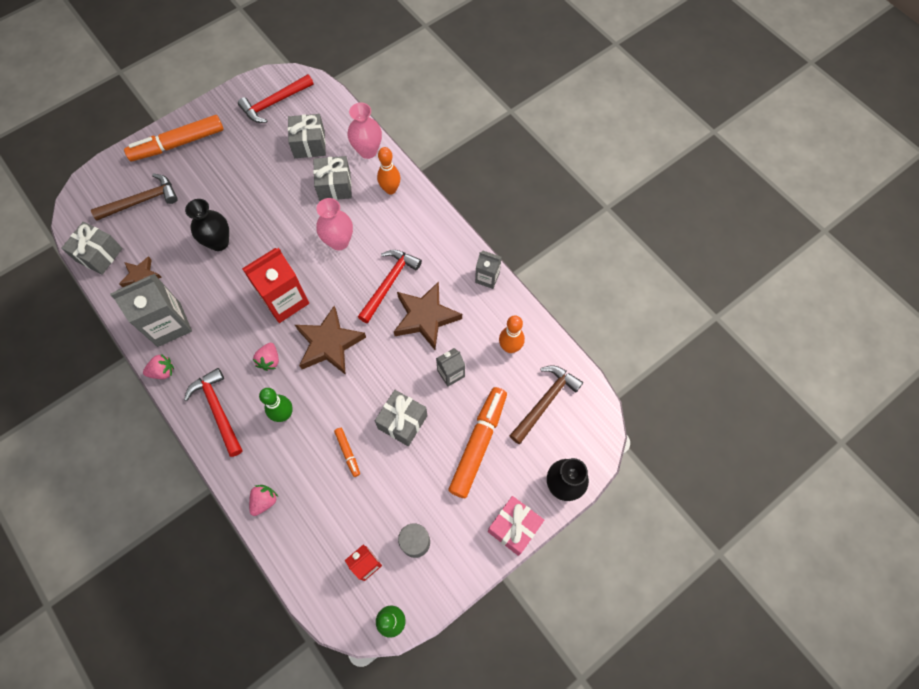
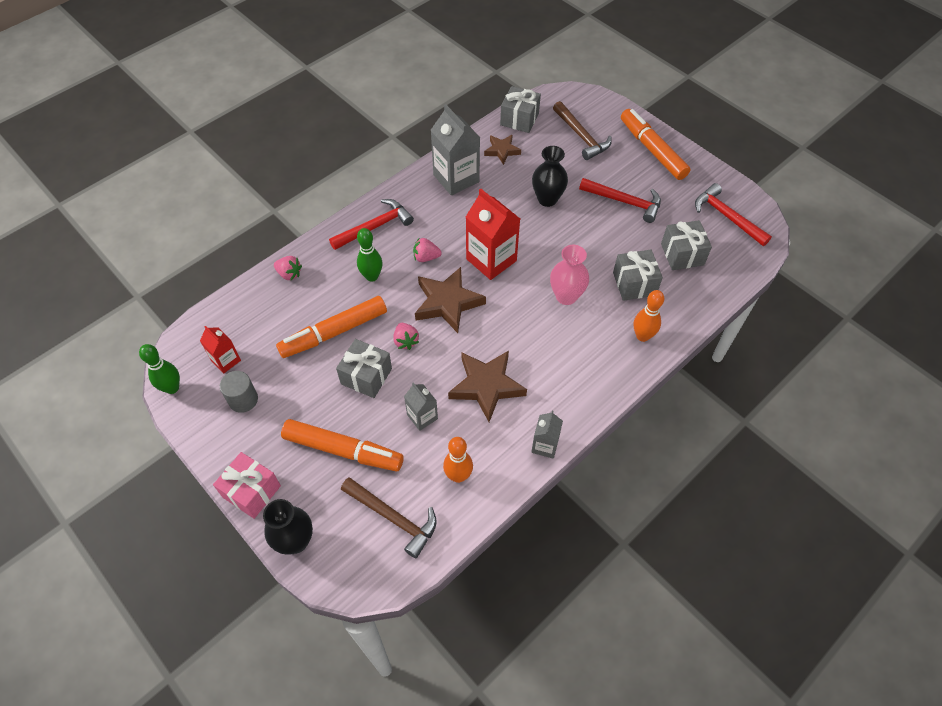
camera: 85 degrees right, 10 degrees down
pink strawberry [143,354,174,379] -> pink strawberry moved to [393,323,419,350]
orange marker [334,428,360,477] -> orange marker [276,296,387,358], size x2.22
pink vase [348,103,382,159] -> none
red hammer [358,250,422,323] -> red hammer moved to [579,178,661,223]

